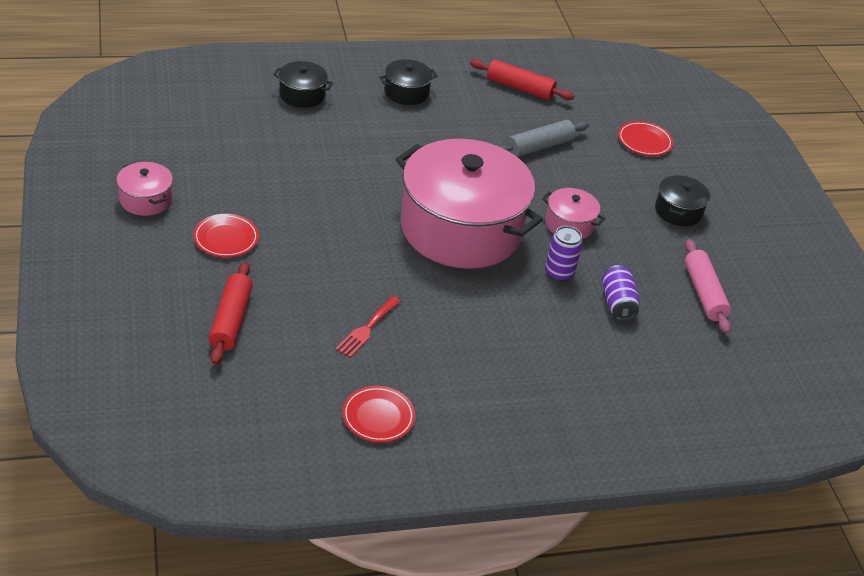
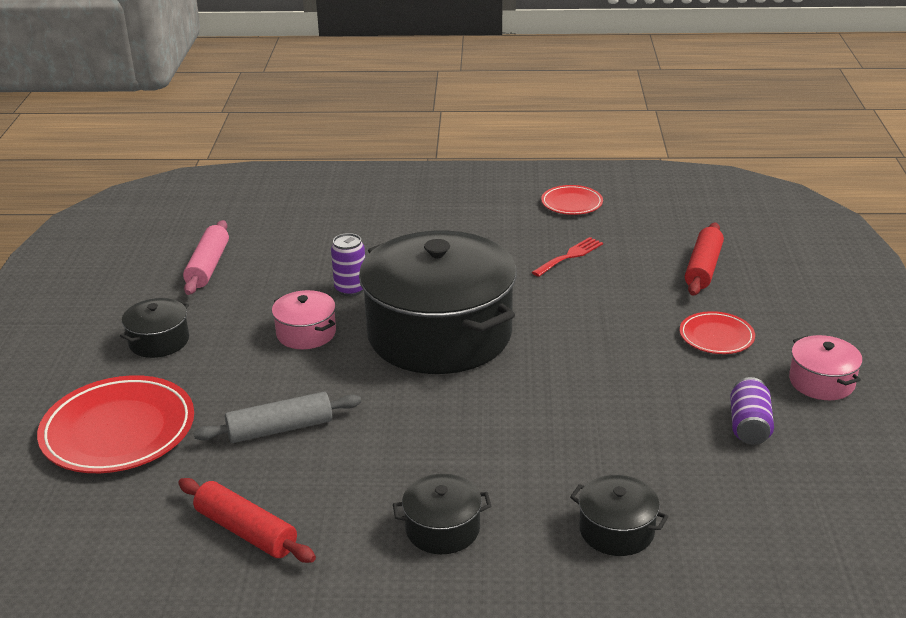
camera: 160 degrees left, 10 degrees down
pink pot [396,139,543,269] -> black pot [359,231,517,374]
purple can [602,265,640,320] -> purple can moved to [730,377,774,445]
red plate [618,121,673,156] -> red plate [37,375,194,473], size x1.87

